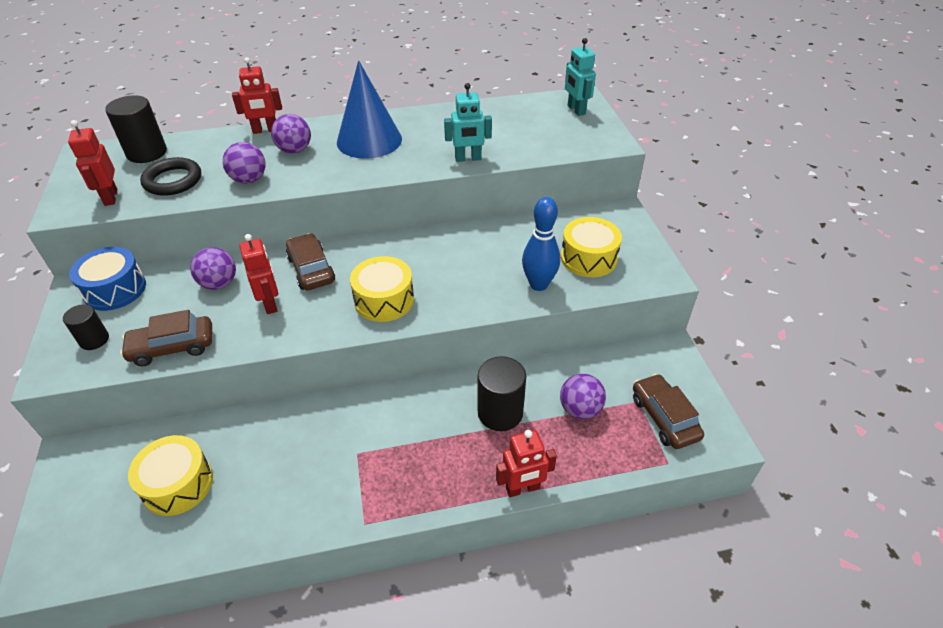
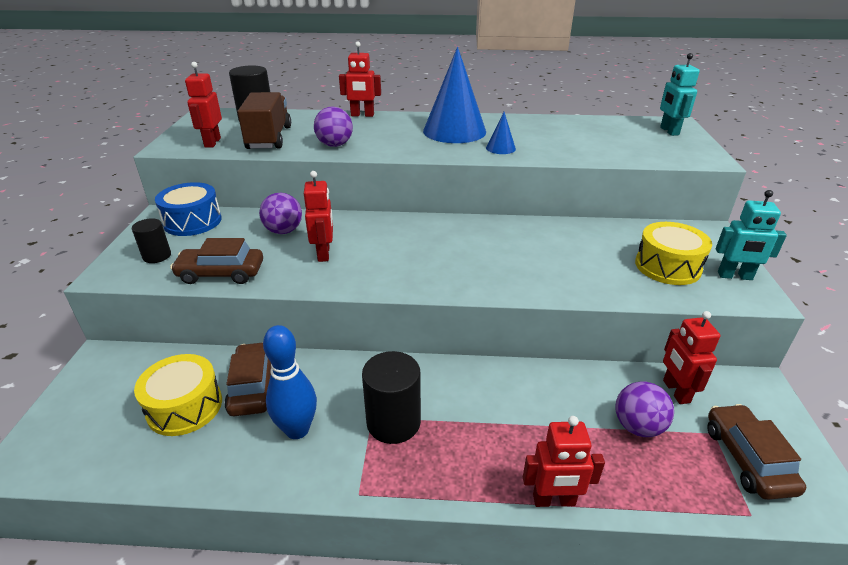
camera: 15 degrees right, 10 degrees down
black ring [140,157,201,196] -> brown truck [238,92,291,149]
purple ball [271,114,311,154] -> none
brown car [286,233,335,290] -> brown car moved to [224,342,271,416]
yellow drum [350,256,414,322] -> none
turquoise robot [444,83,492,162] -> turquoise robot moved to [716,190,787,280]
black cylinder [478,356,526,431] -> black cylinder moved to [362,351,421,444]
blue bowling pin [522,197,560,291] -> blue bowling pin moved to [263,325,317,439]
none -> blue cone [486,112,516,154]
none -> red robot [663,311,720,404]

